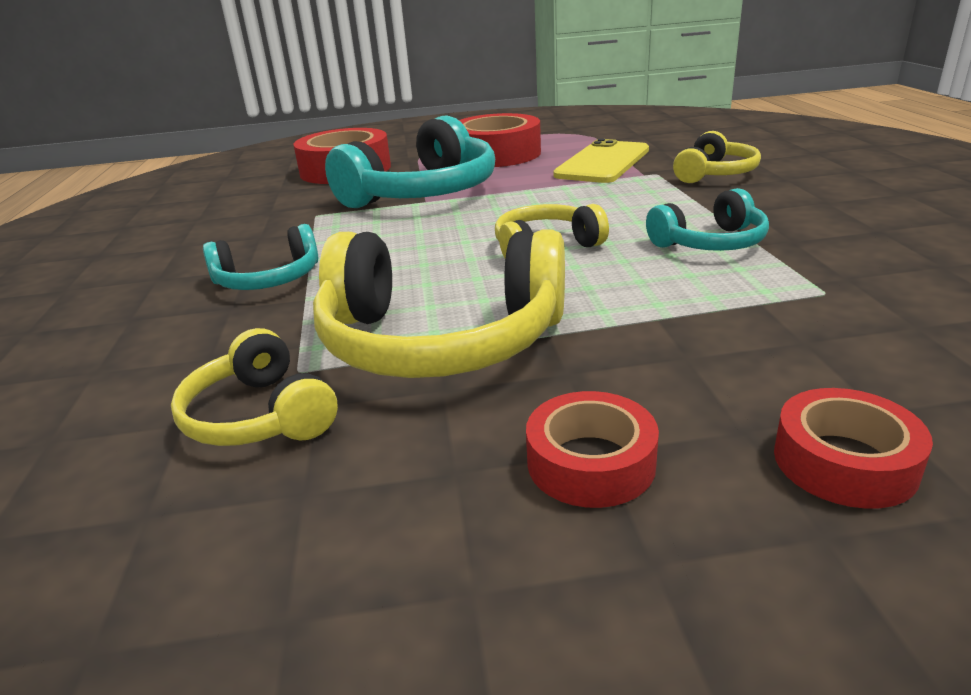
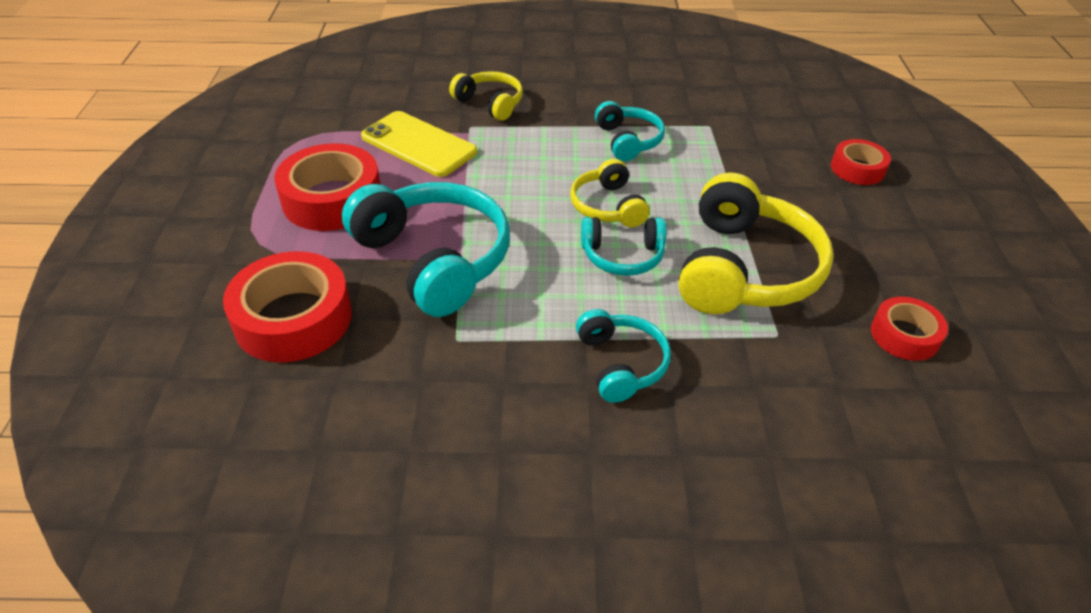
camera: 85 degrees left, 15 degrees up
yellow headphones [171,328,338,446] -> none
red tape [526,391,659,508] -> red tape moved to [871,297,948,361]
none -> turquoise headphones [581,217,667,276]

